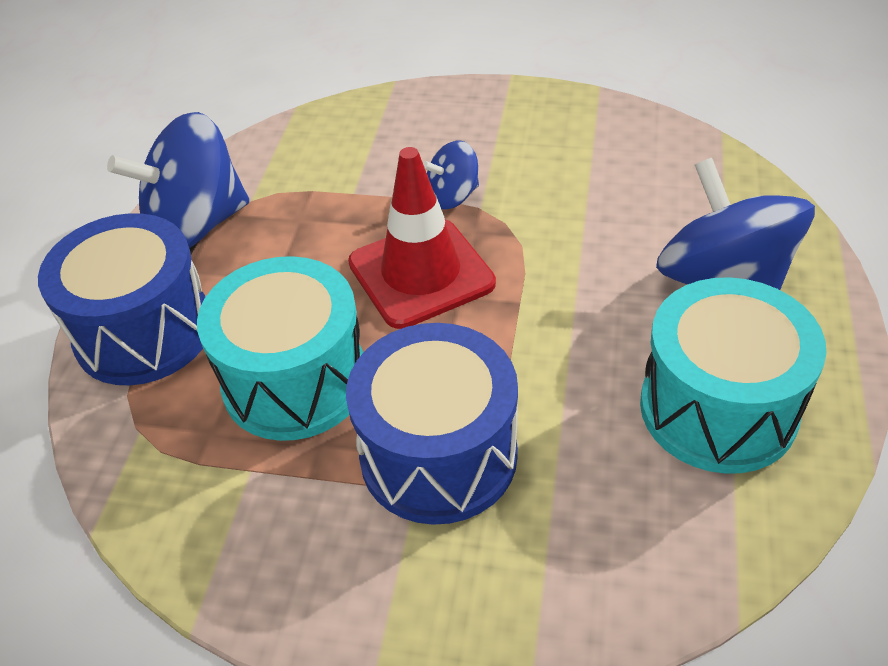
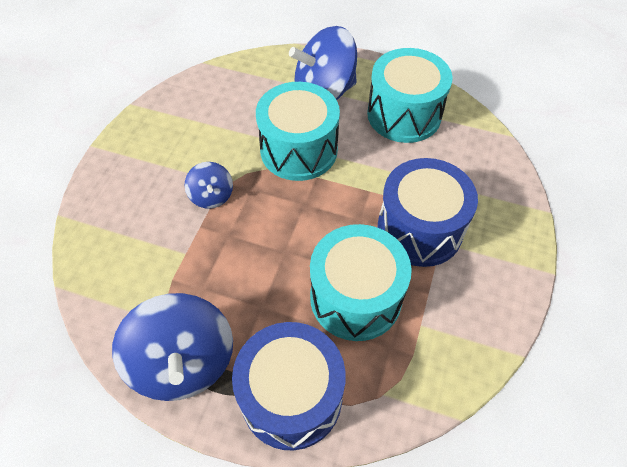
camera: 85 degrees left, 10 degrees up
red traffic cone [348,147,496,329] -> none
none -> turquoise drum [256,82,340,181]

